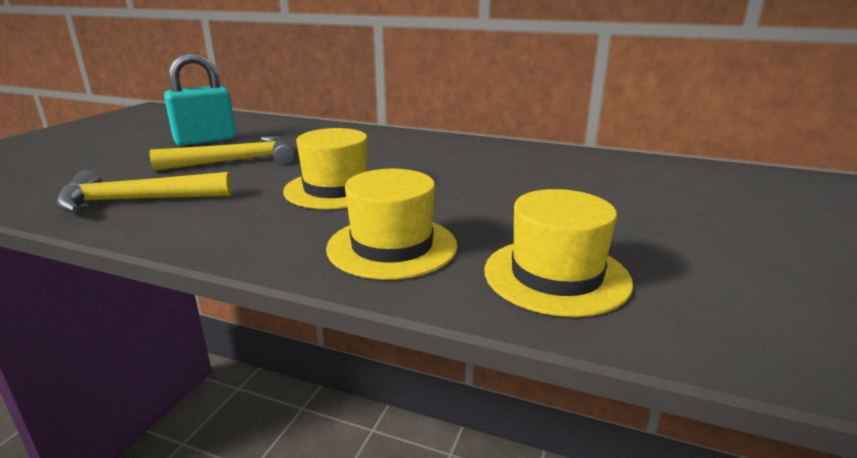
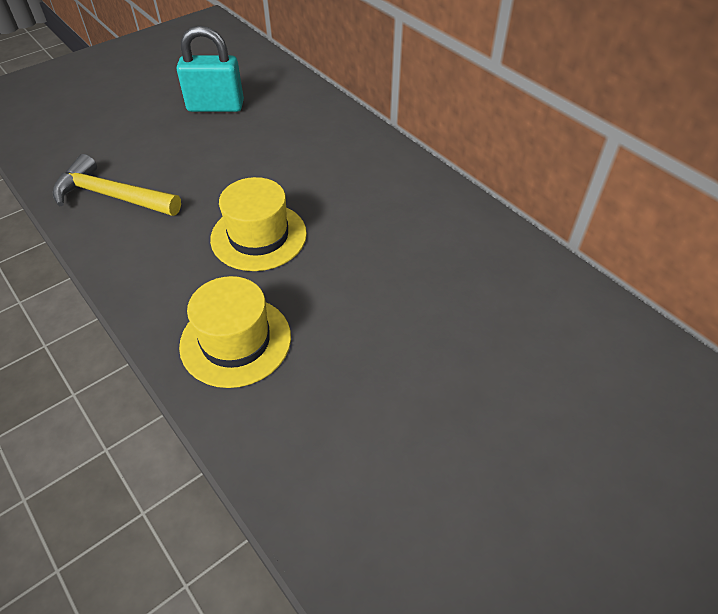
camera: 30 degrees right, 25 degrees up
yellow hammer [149,136,295,171] -> none
yellow hat [484,189,633,317] -> none

